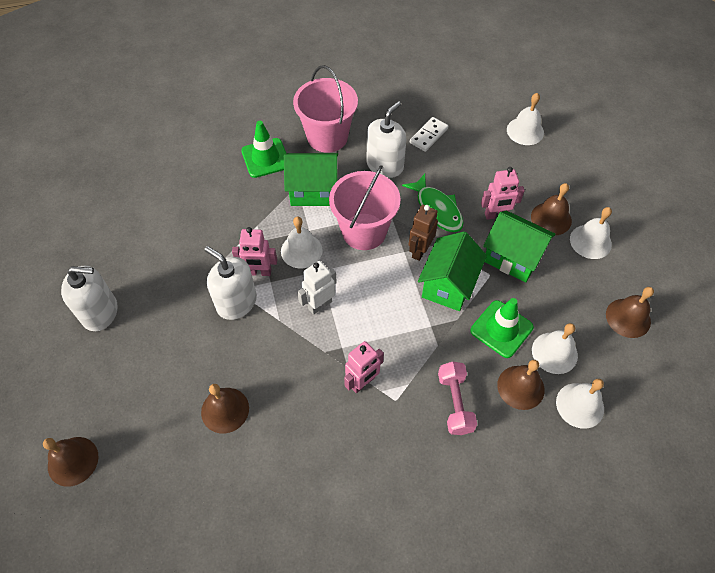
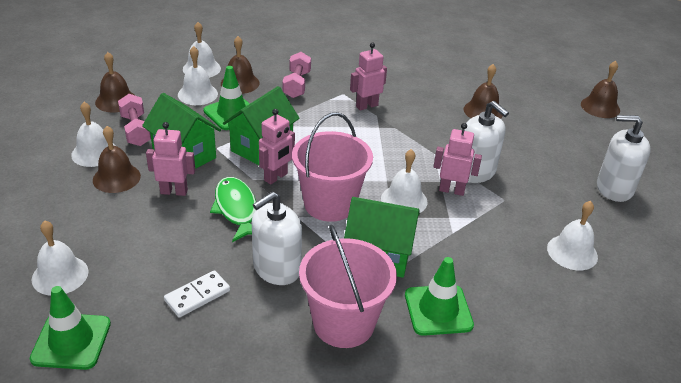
camera: 170 degrees left, 20 degrees down
white robot [297,261,337,315] -> none
brown robot [409,205,438,261] -> pink robot [259,109,295,184]
none -> green traffic cone [30,286,111,370]
none -> pink dumbbell [118,94,151,146]
none -> white bell [547,201,598,270]

